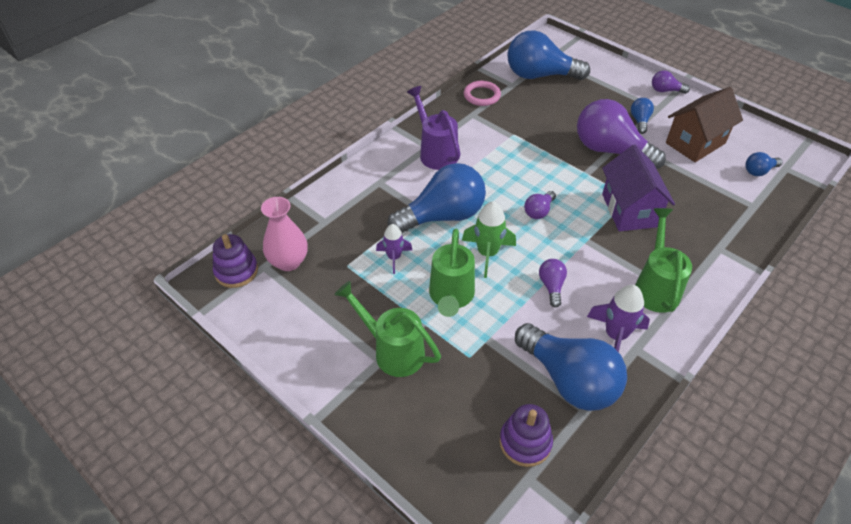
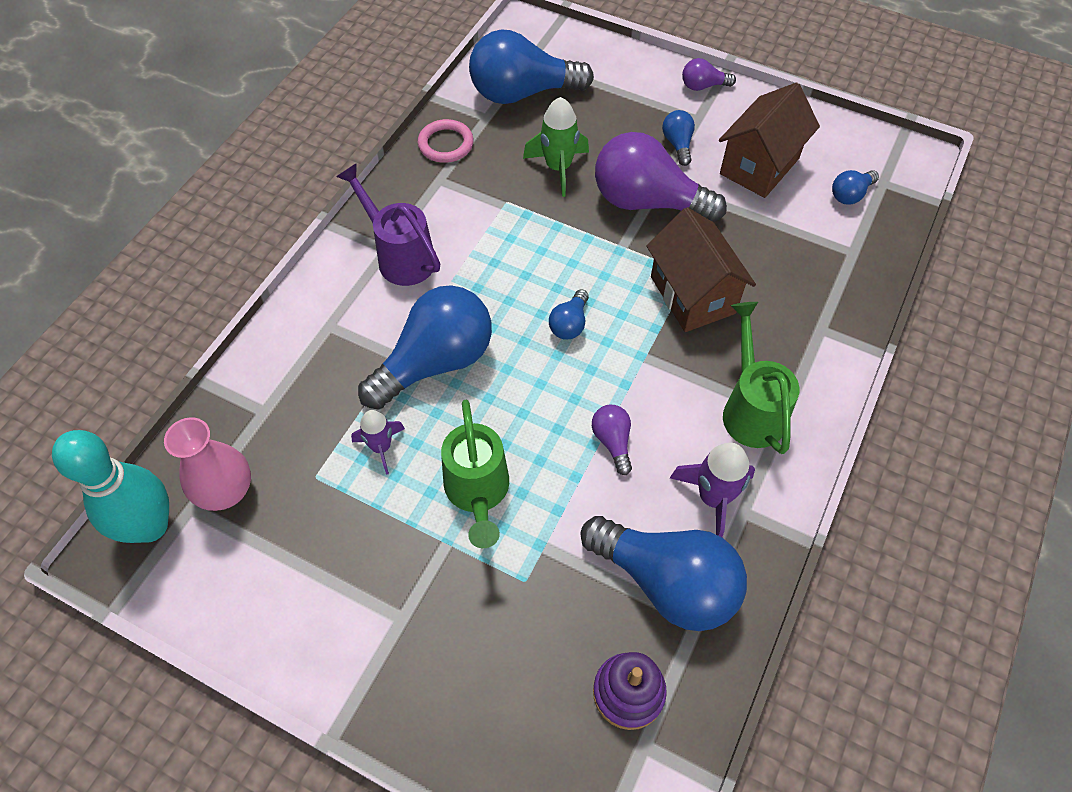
camera: 15 degrees left, 10 degrees up
purple stacking toy [213,234,258,288] -> turquoise bowling pin [52,430,169,543]
green watering can [334,281,441,377] -> none
green rocket [462,201,516,278] -> green rocket moved to [523,97,589,197]
purple light bulb [524,191,556,219] -> blue light bulb [549,289,589,340]
purple house [602,145,675,231] -> brown house [646,207,756,332]

